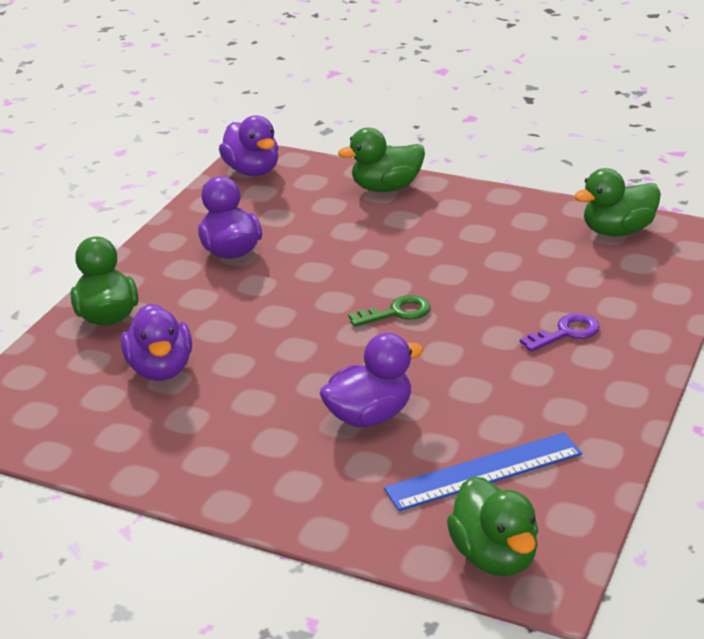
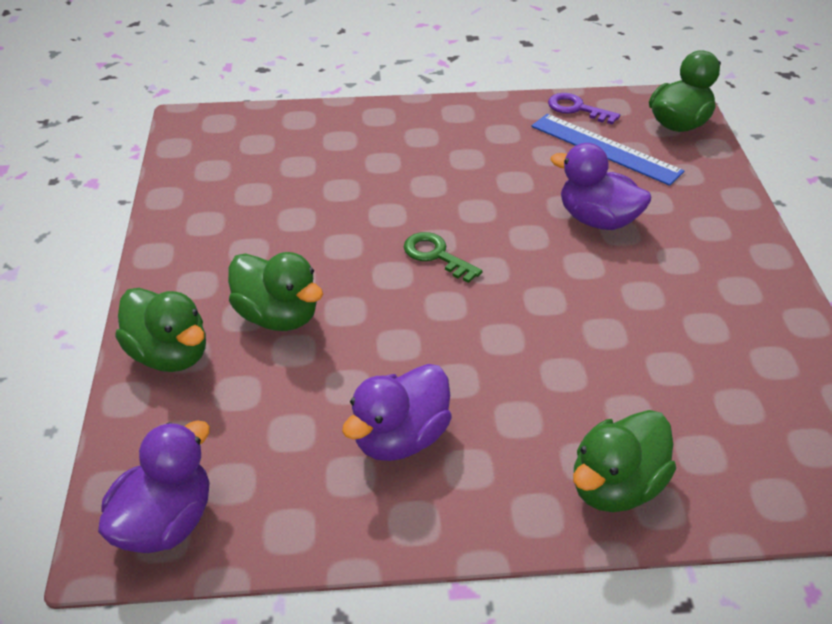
camera: 120 degrees left, 10 degrees up
purple duck [121,304,192,381] -> none
purple key [520,313,600,352] -> purple key moved to [548,93,620,125]
green duck [574,168,661,236] -> green duck moved to [228,252,323,331]

